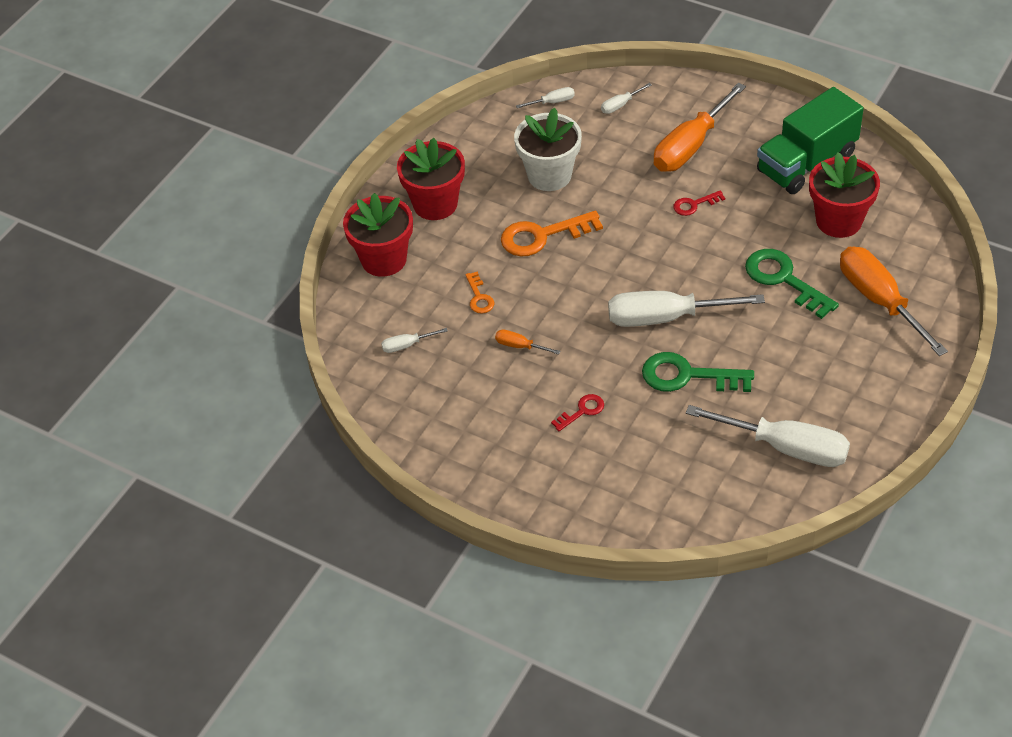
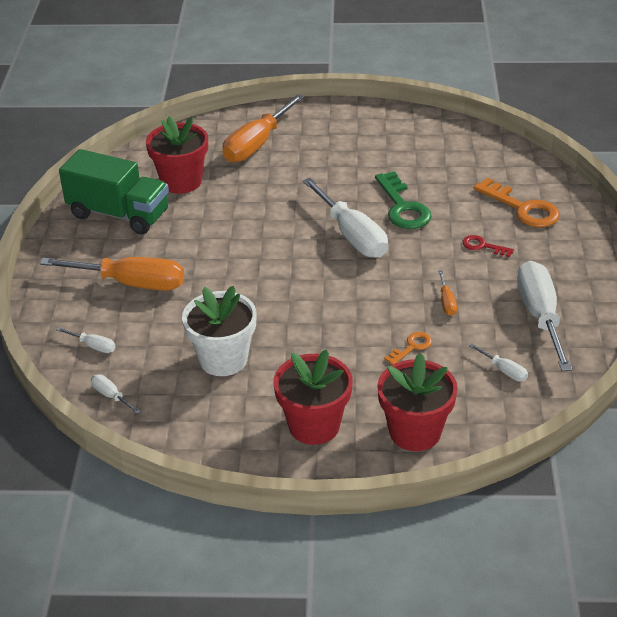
camera: 120 degrees left, 10 degrees down
orange key [501,211,603,256] -> orange key moved to [474,178,560,228]
red key [673,190,725,216] -> none
white screwdriver [686,405,850,467] -> white screwdriver moved to [517,261,572,371]
green key [745,249,839,319] -> none

